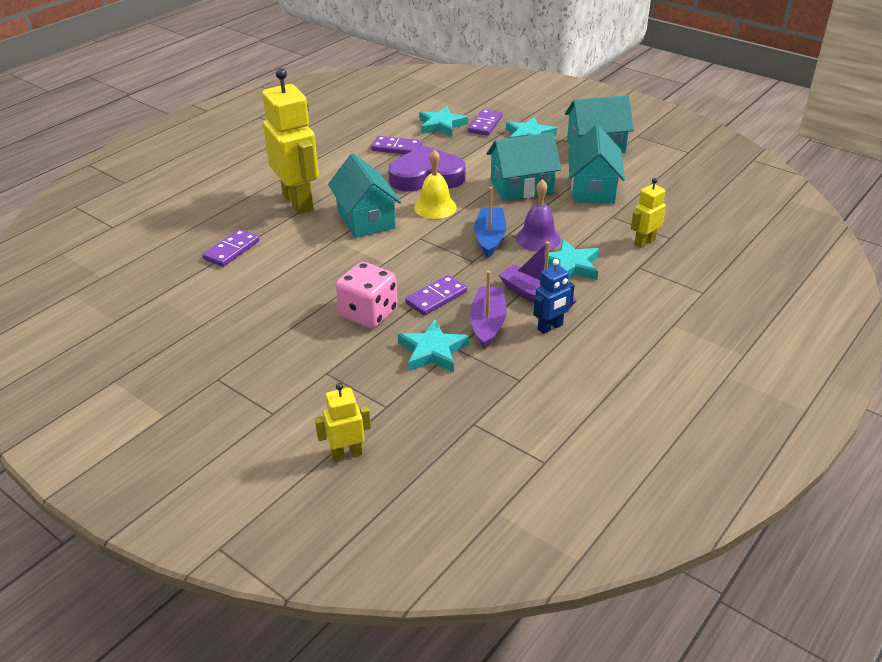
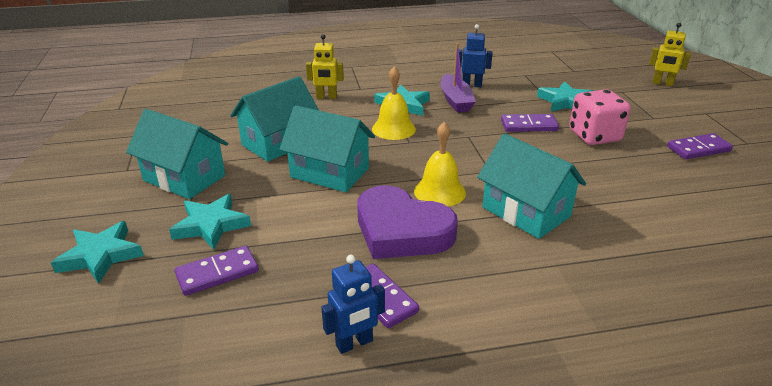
camera: 140 degrees left, 5 degrees down
purple domino [202,229,259,267] -> purple domino moved to [667,133,733,159]
yellow robot [262,68,319,214] -> none
turquoise house [328,153,401,238] -> turquoise house turned 60 degrees counterclockwise [477,134,586,239]
turquoise star [419,107,468,137] -> turquoise star moved to [51,221,144,284]
purple boat [470,271,507,349] -> none
blue boat [474,187,506,258] -> none
purple bell [516,179,561,252] -> yellow bell [372,66,416,140]
none -> blue robot [321,255,385,354]

